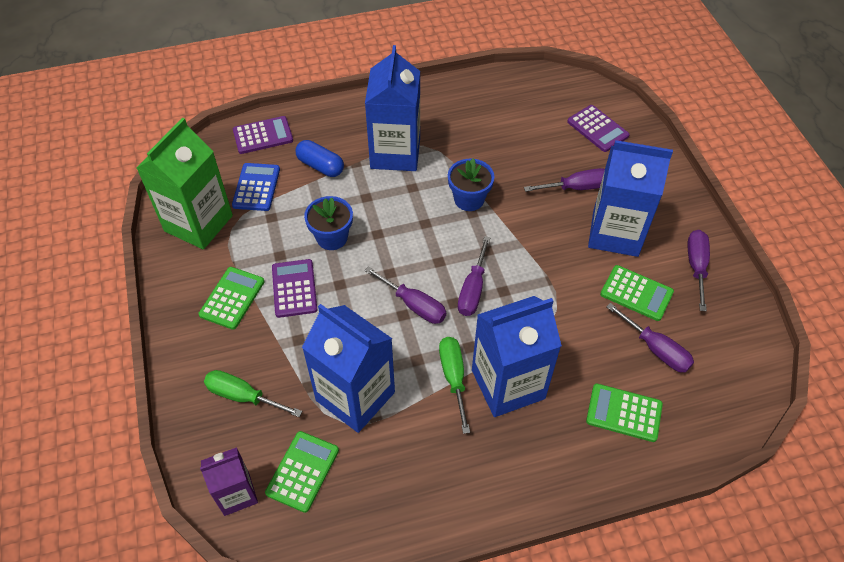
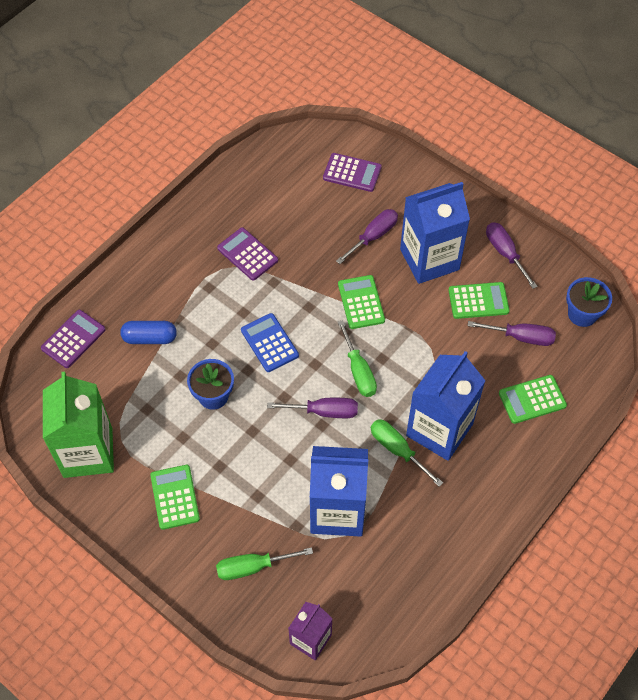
camera: 35 degrees left, 5 degrees up
blue calculator [232,163,280,211] -> blue calculator moved to [241,313,299,372]
green calculator [265,431,339,513] -> green calculator moved to [338,275,385,329]
purple calculator [272,259,318,318] -> purple calculator moved to [217,227,278,281]
blue carton [365,45,420,171] -> none
blue flower pot [448,159,494,211] -> blue flower pot moved to [566,277,612,327]
purple screwdriver [458,236,491,316] -> green screwdriver [338,320,377,397]

